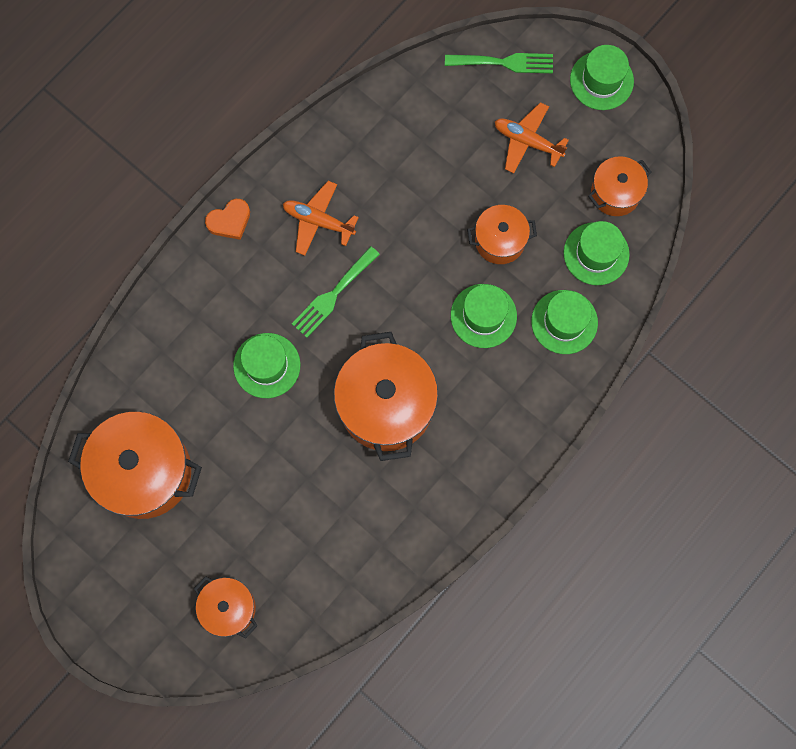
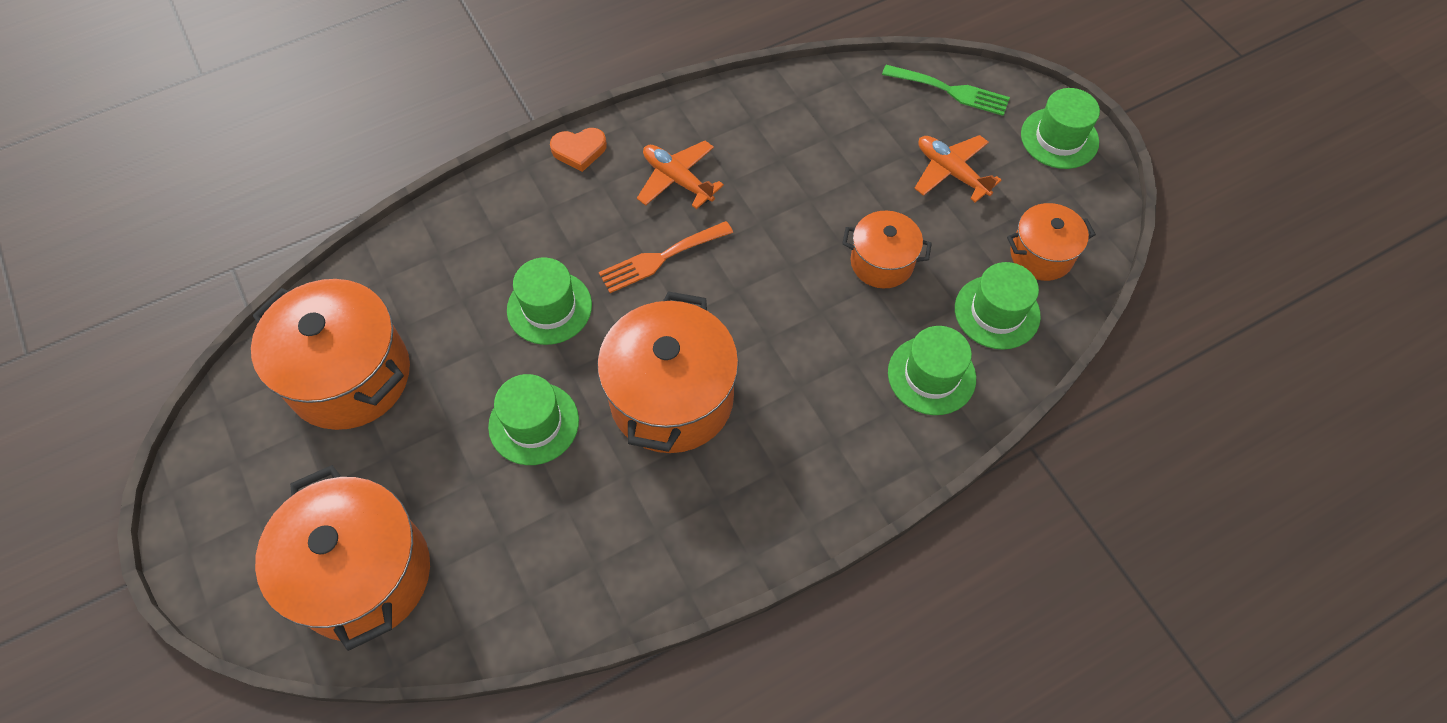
camera: 20 degrees right, 15 degrees down
orange pot [194,576,257,639] -> orange pot [255,465,430,651], size x1.81
green fork [292,246,380,338] -> orange fork [599,221,733,293]
green hat [451,284,517,348] -> green hat moved to [488,374,579,465]

